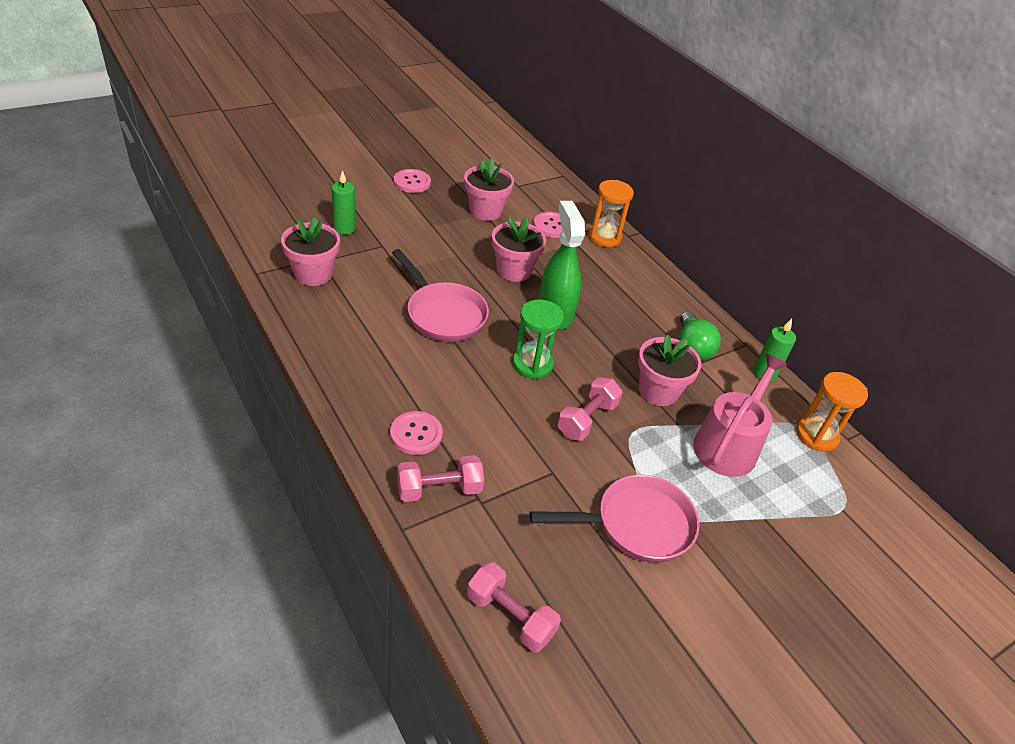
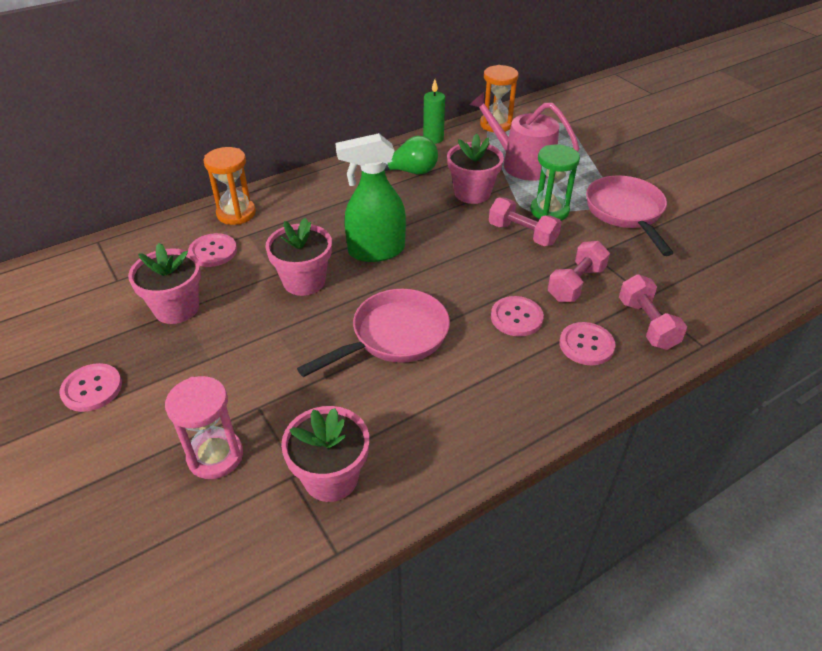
camera: 85 degrees left, 0 degrees up
green candle [332,170,356,235] -> pink hourglass [165,376,243,479]
pink dumbbell [467,563,561,652] -> pink dumbbell moved to [548,241,610,302]
green hourglass [513,300,564,379] -> green hourglass moved to [531,144,580,221]
none -> pink button [491,296,544,336]

